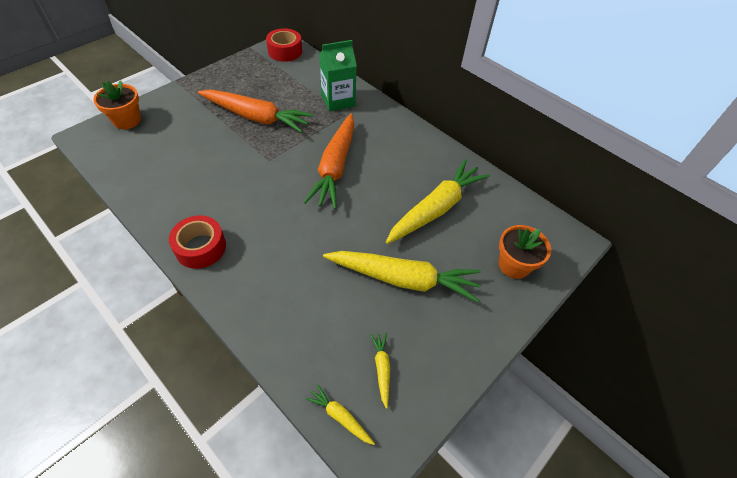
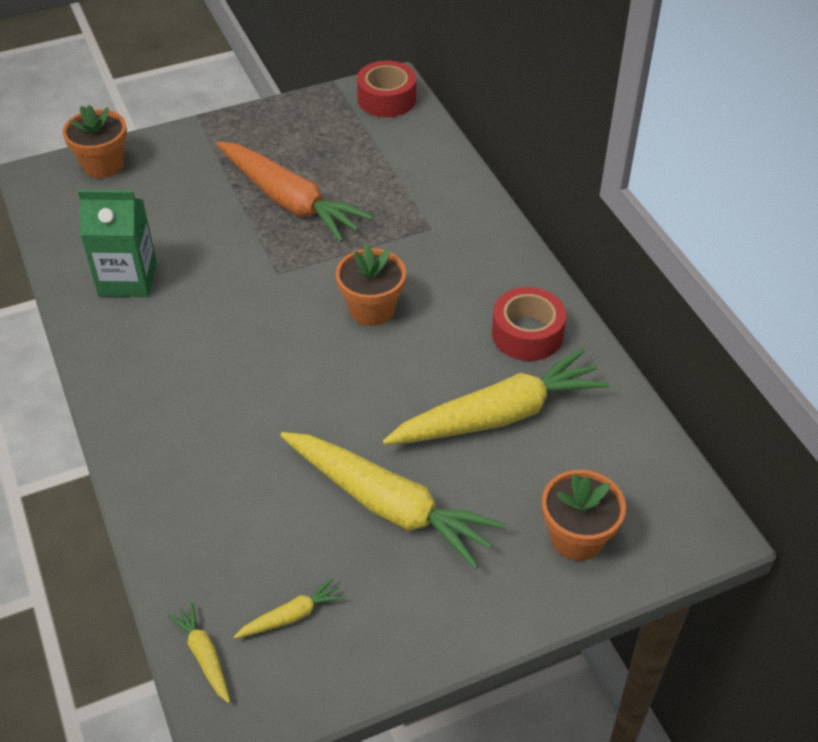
camera: 25 degrees right, 5 degrees down
red tape [169,215,226,269] -> red tape moved to [492,287,566,361]
orange carrot [304,113,355,209] -> orange flower pot [336,244,406,326]
green carton [319,40,357,112] -> green carton moved to [78,190,157,297]
yellow carrot [370,333,390,409] -> yellow carrot turned 45 degrees clockwise [234,578,345,639]

